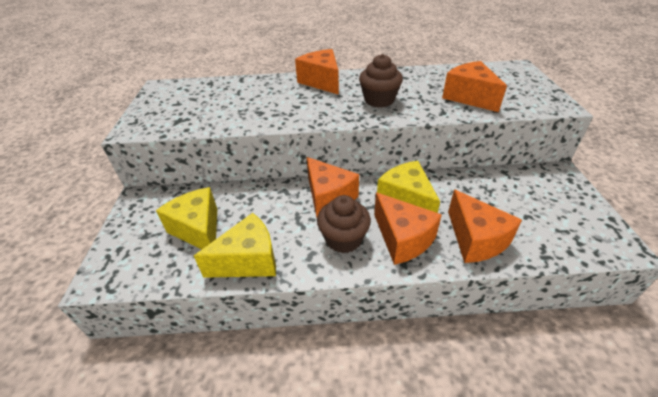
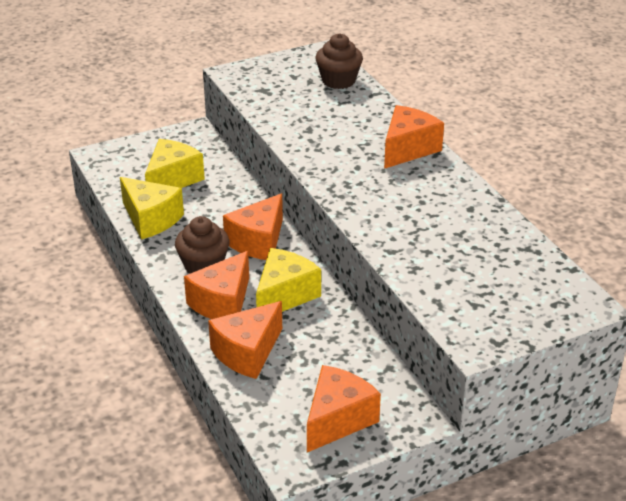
camera: 65 degrees right, 5 degrees down
brown cupcake [359,54,403,108] -> brown cupcake moved to [316,33,363,89]
orange cheese [442,61,507,112] -> orange cheese moved to [307,365,381,452]

